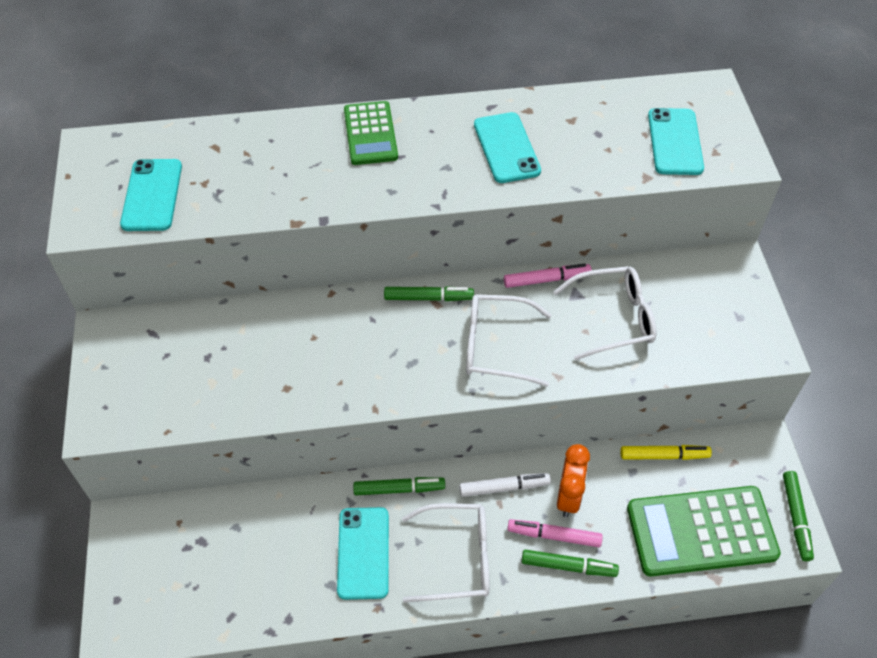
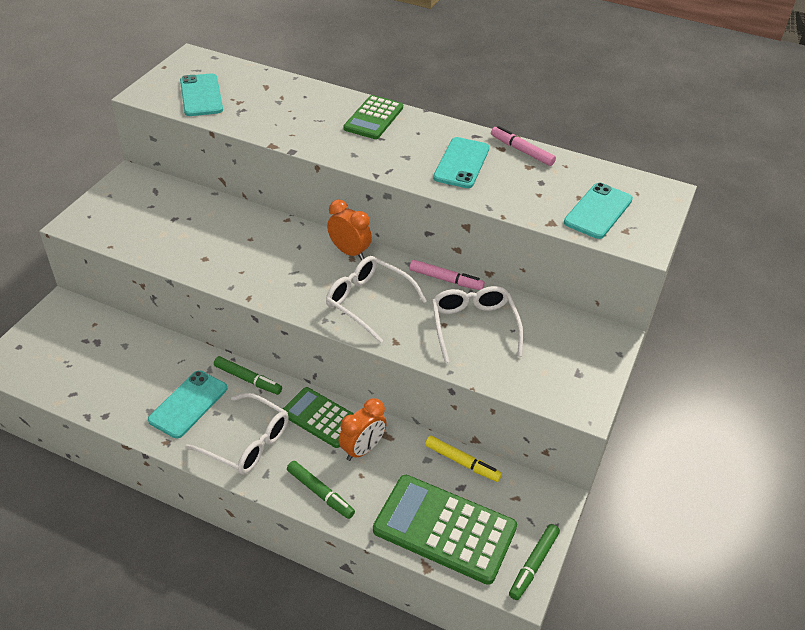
camera: 30 degrees right, 10 degrees down
turquoise phone [120,159,182,231] -> turquoise phone turned 45 degrees counterclockwise [180,73,223,116]
green marker [384,286,474,301] -> orange clock [327,199,372,260]
white marker [459,473,551,497] -> green calculator [283,387,354,448]
pink marker [507,519,603,547] -> pink marker moved to [491,126,556,166]
white glasses [553,266,656,360] -> white glasses turned 120 degrees counterclockwise [432,286,524,363]

